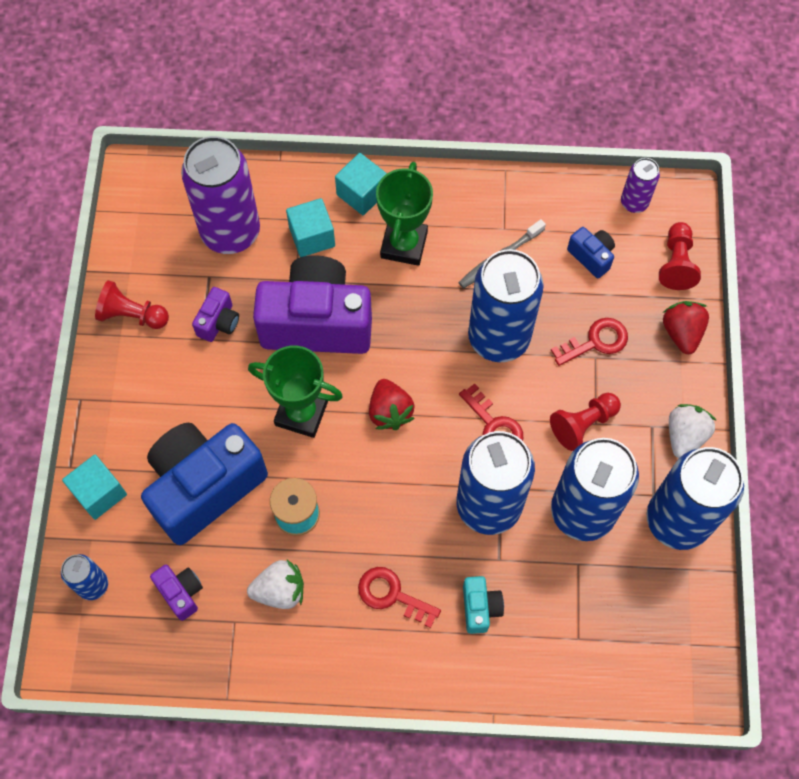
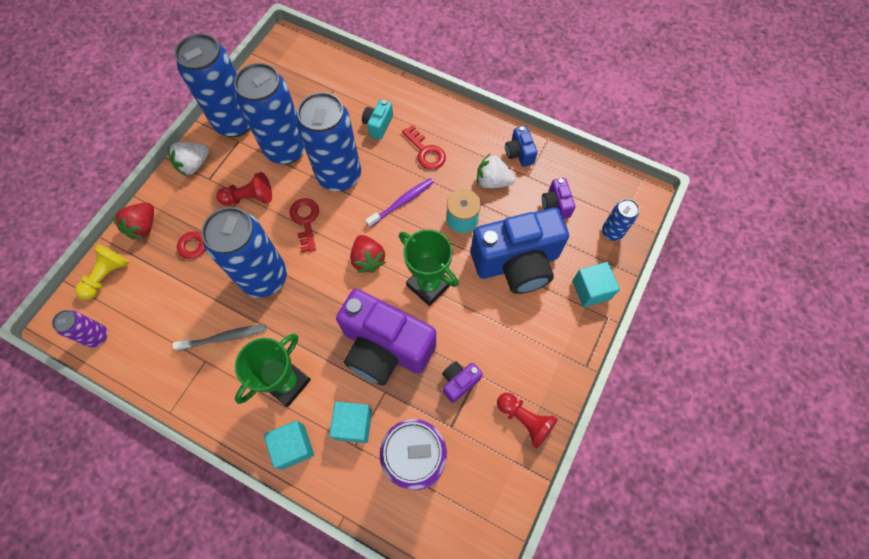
camera: 155 degrees left, 0 degrees up
red strawberry [369,379,414,430] -> red strawberry turned 150 degrees clockwise [350,235,386,273]
blue camera [567,227,615,278] -> blue camera moved to [505,126,538,167]
red pawn [659,222,701,290] -> yellow pawn [75,244,129,300]
none -> purple toothbrush [365,178,434,228]

